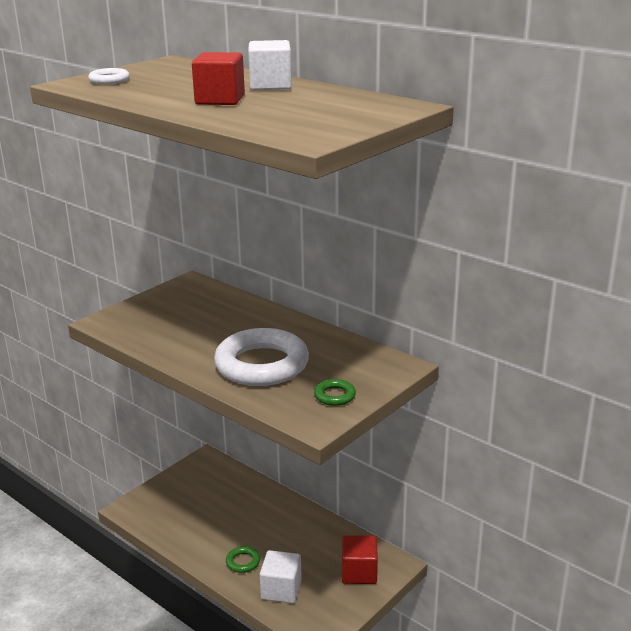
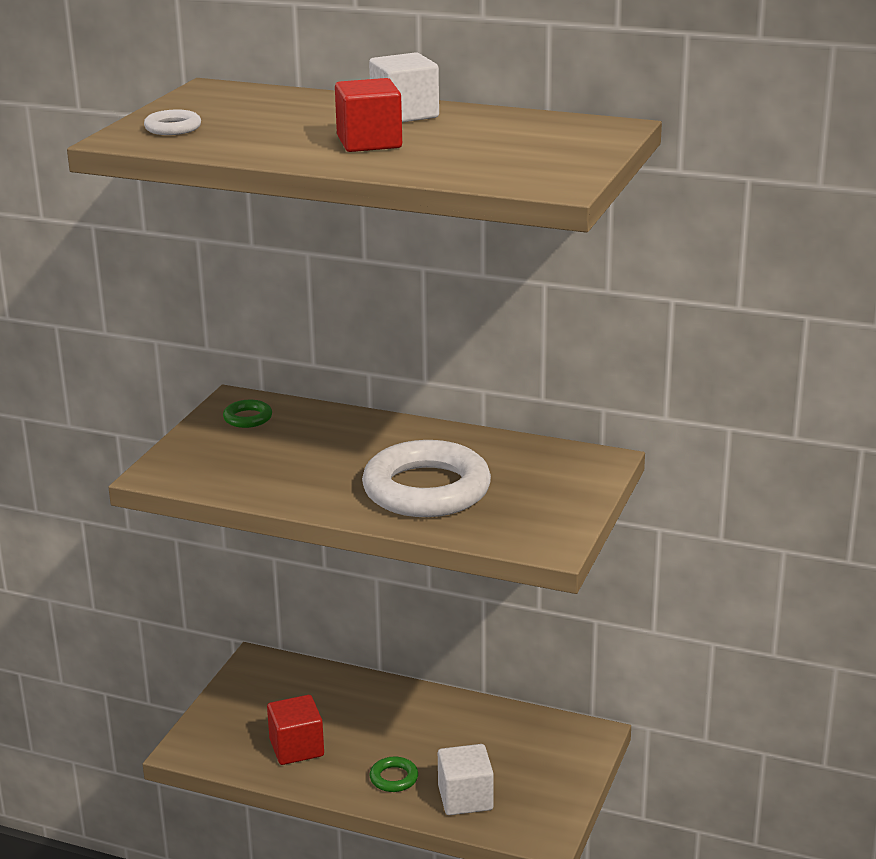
camera: 20 degrees left, 0 degrees up
green ring [314,379,356,406] -> green ring moved to [223,400,272,428]
red cube [342,535,378,584] -> red cube moved to [267,695,324,765]

